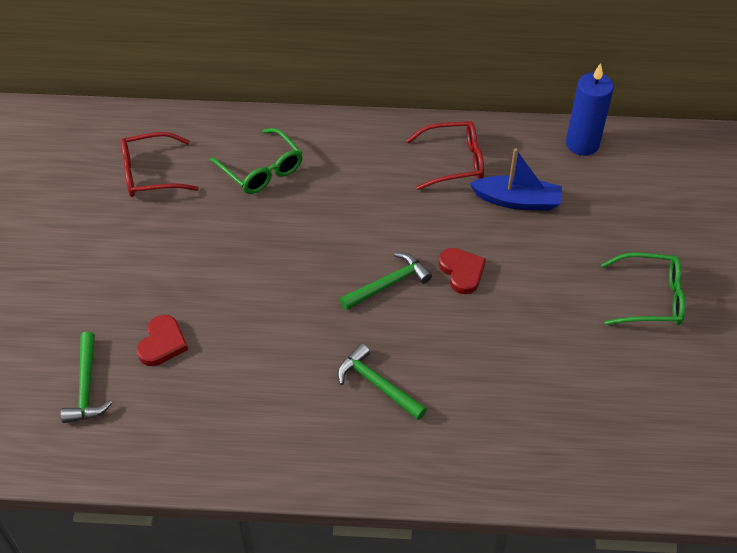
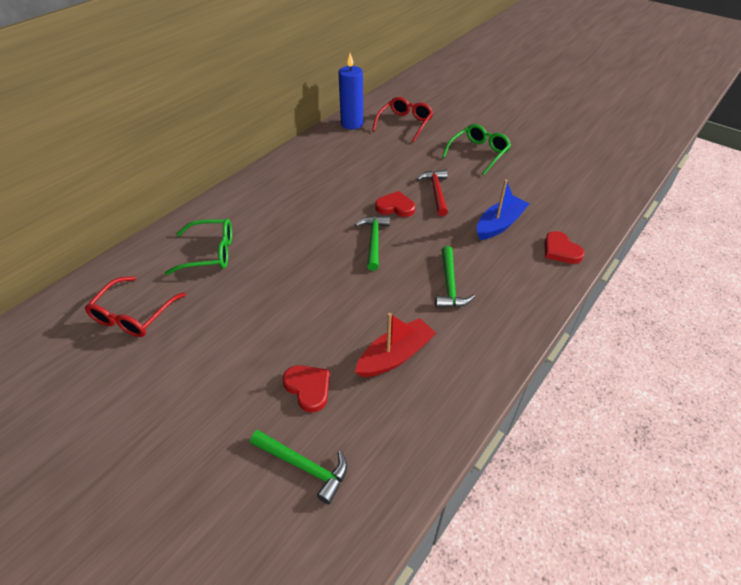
camera: 55 degrees left, 5 degrees down
green hammer [337,343,427,420] -> green hammer turned 75 degrees counterclockwise [435,246,475,308]
red glasses [406,121,484,190] -> red glasses moved to [372,97,433,142]
blue boat [469,148,562,211] -> blue boat moved to [477,180,529,240]
none -> red boat [355,313,436,377]
none -> red hammer [417,170,448,216]
none -> red heart [544,231,585,264]

